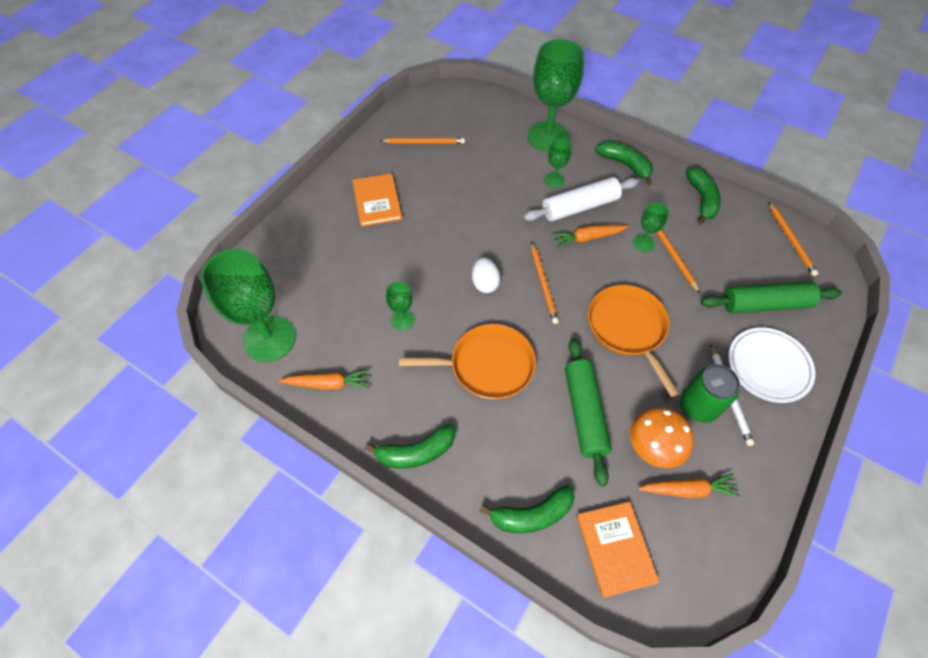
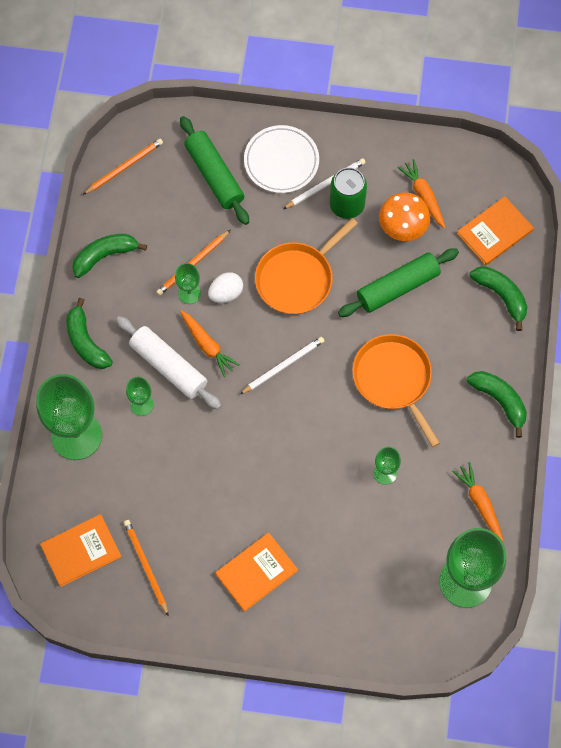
camera: 115 degrees left, 10 degrees up
white egg [472,258,500,293] -> white egg moved to [208,272,243,303]
orange pencil [531,242,559,324] -> white pencil [240,337,324,394]
green banana [595,141,653,185] -> green banana turned 45 degrees counterclockwise [67,298,113,369]
none -> orange book [40,514,122,587]

